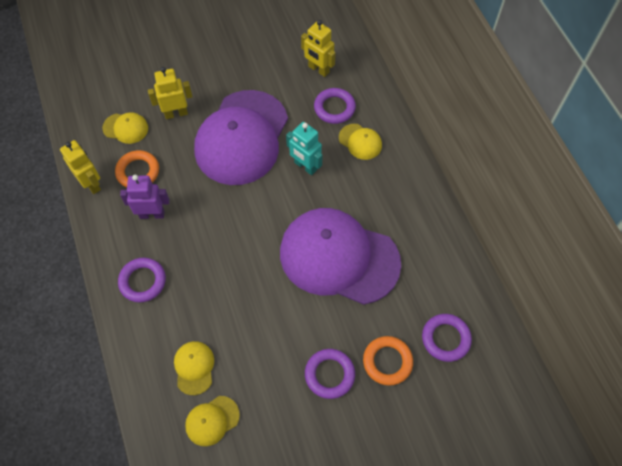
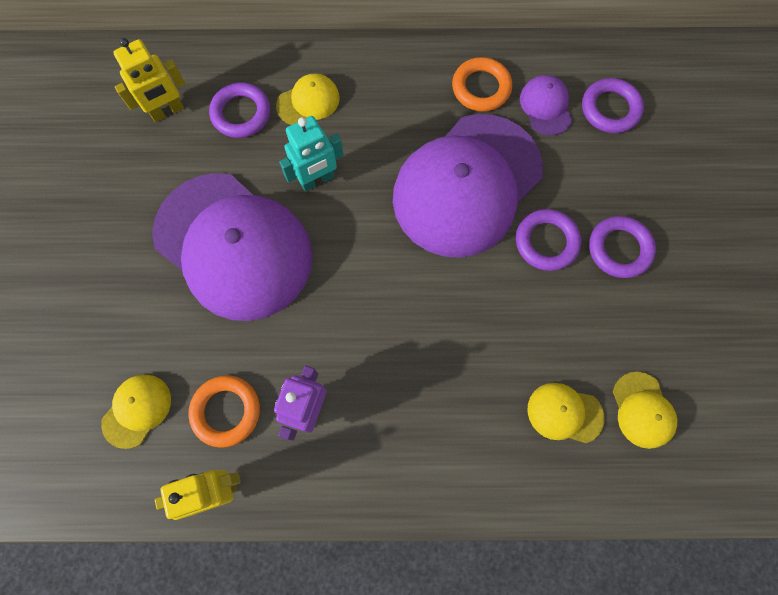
camera: 70 degrees left, 10 degrees up
purple ring [118,258,166,303] -> purple ring moved to [516,209,581,271]
yellow robot [148,67,193,119] -> none
orange ring [363,336,413,386] -> orange ring moved to [452,57,512,112]
none -> purple cap [520,75,572,136]

